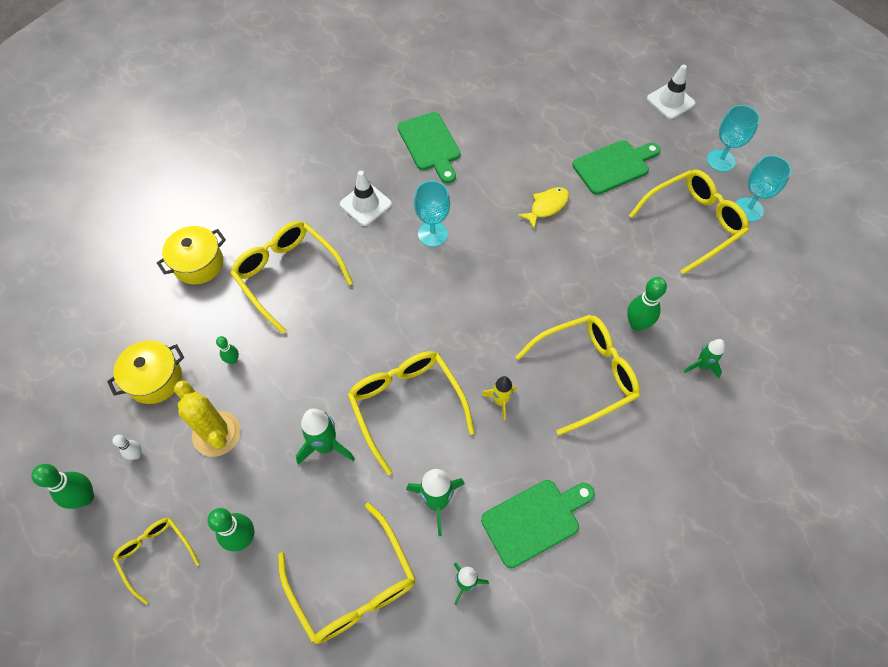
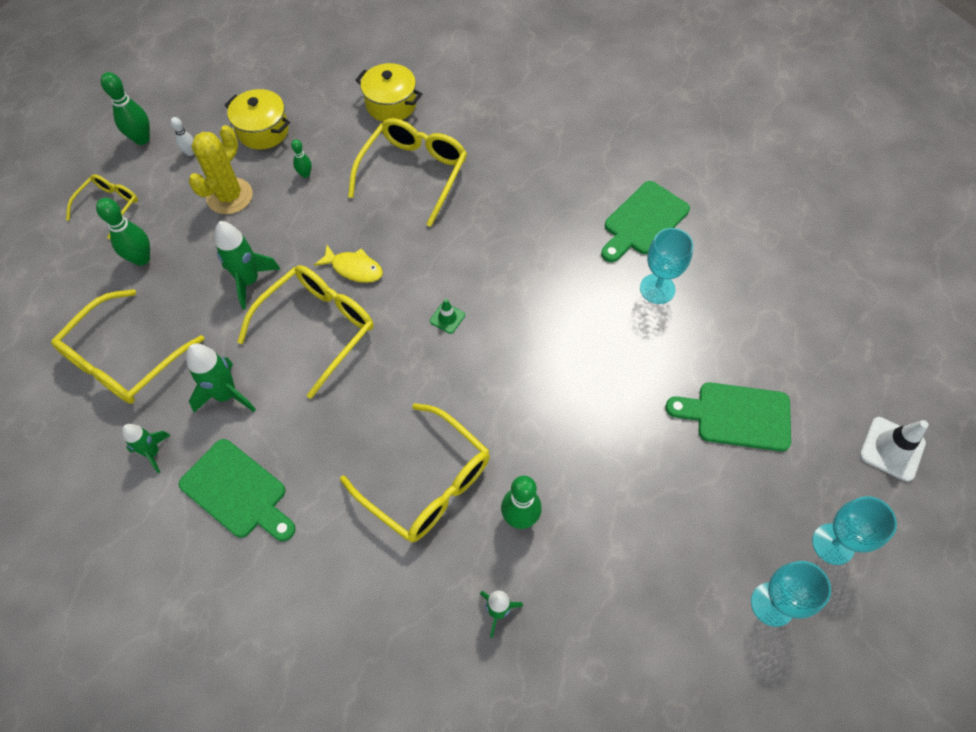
camera: 65 degrees right, 0 degrees up
white traffic cone [340,171,392,226] -> none
turquoise goblet [414,180,450,247] -> turquoise goblet moved to [640,228,694,304]
yellow rocket [481,376,516,421] -> none
yellow fish [518,187,569,229] -> yellow fish moved to [314,245,383,283]
green cutting board [572,140,661,195] -> green cutting board turned 150 degrees clockwise [665,382,791,451]
yellow glasses [629,170,749,275] -> none
none -> green traffic cone [430,299,465,334]

